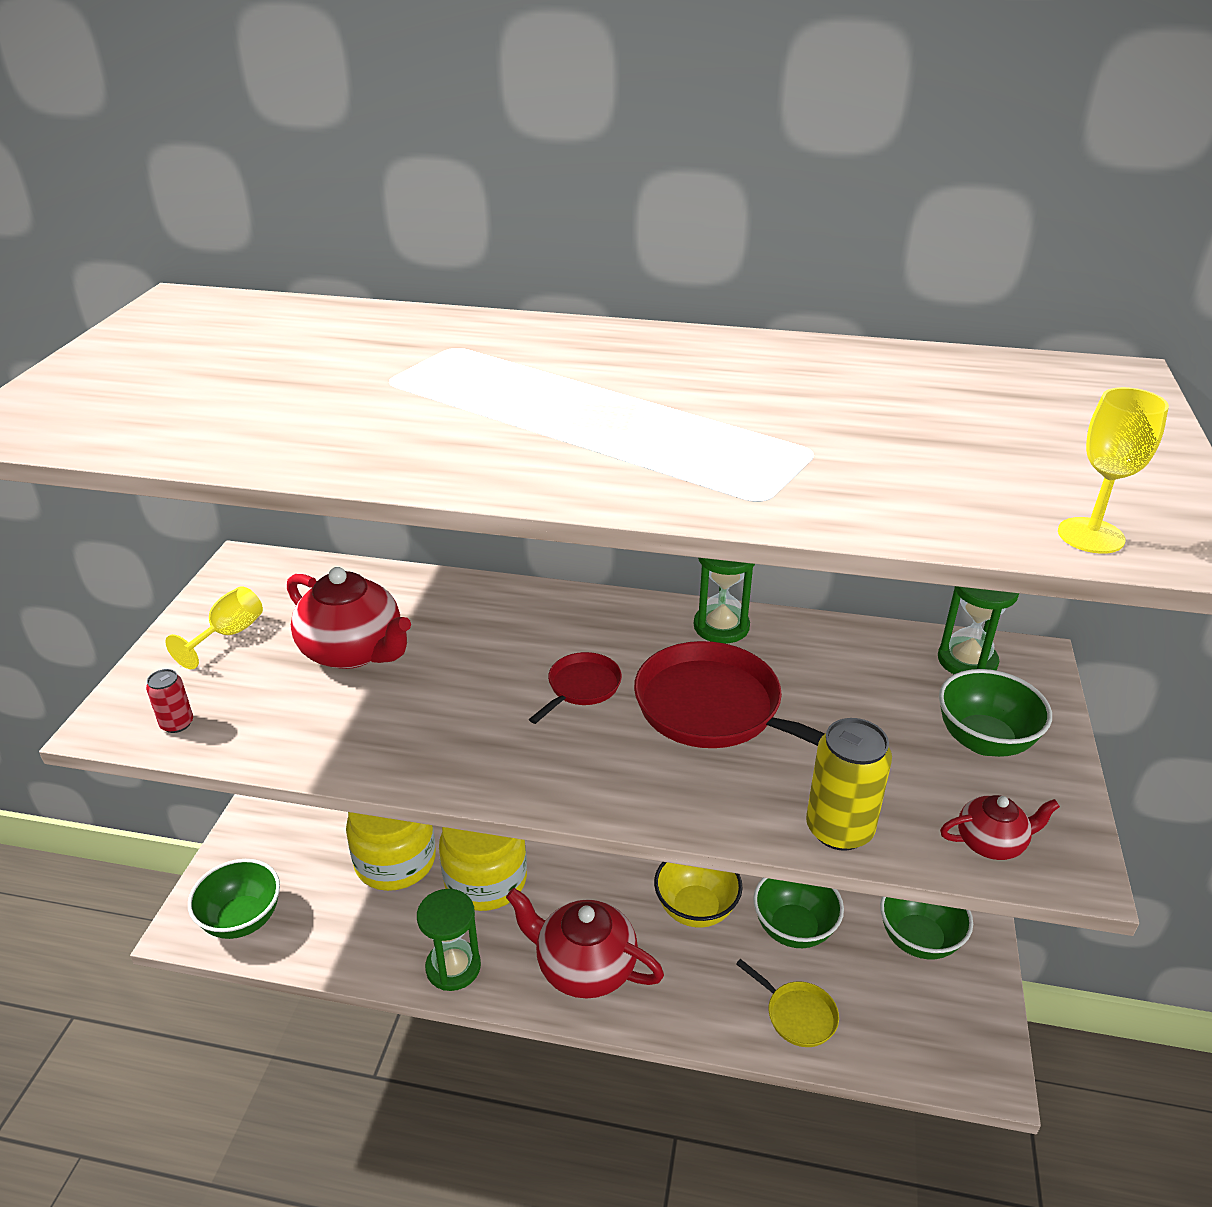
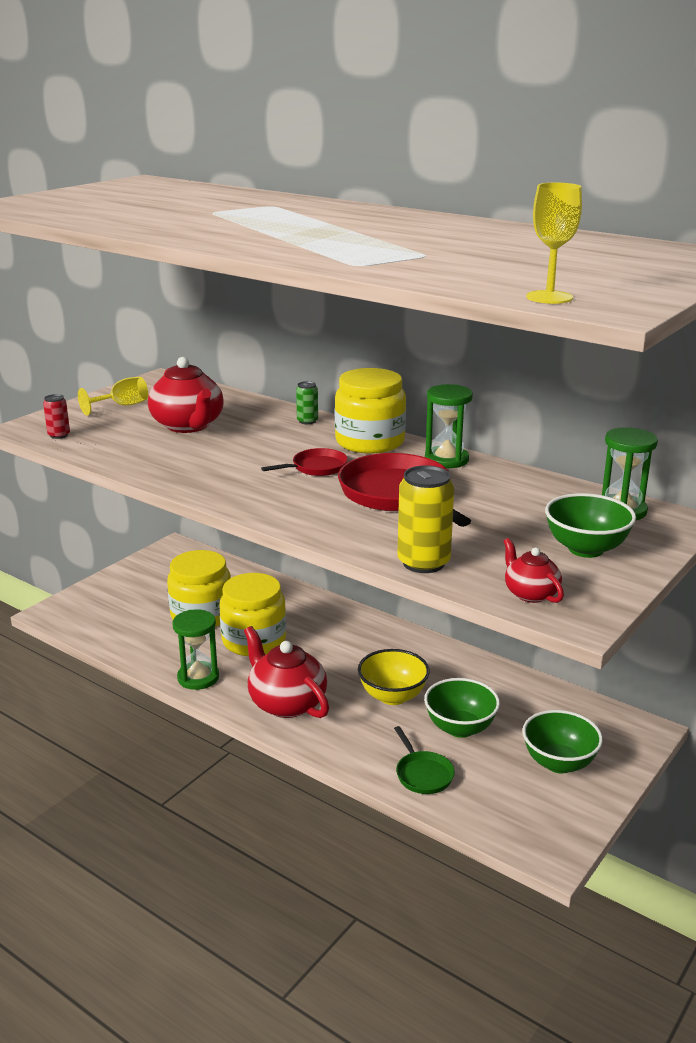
camera: 25 degrees right, 10 degrees down
green bowl [188,859,280,939] -> none
yellow pan [736,959,839,1047] -> green pan [394,726,455,794]
red teapot [940,795,1060,860] -> red teapot turned 135 degrees counterclockwise [504,538,564,603]
none -> green can [296,381,318,424]
none -> yellow jar [335,368,406,454]

